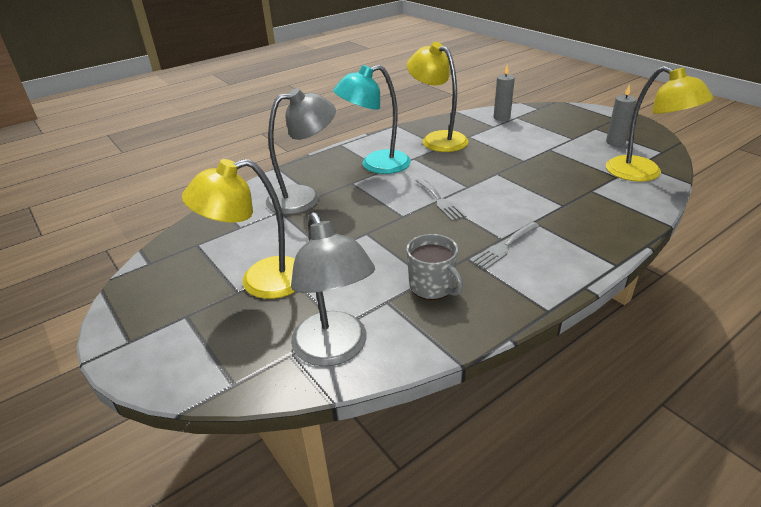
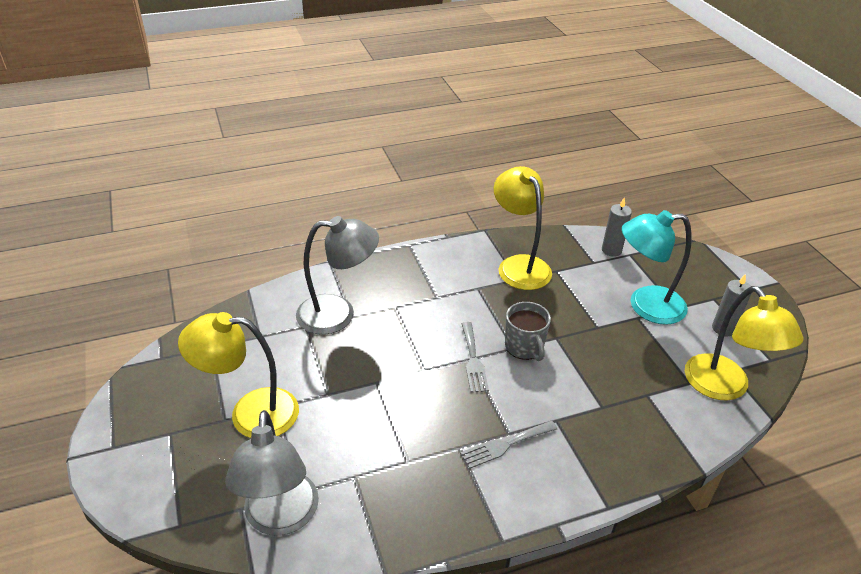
camera: 15 degrees right, 5 degrees up
turquoise lamp [333,65,411,174] -> turquoise lamp moved to [622,210,692,325]
grey mug [406,234,463,300] -> grey mug moved to [505,302,551,361]

